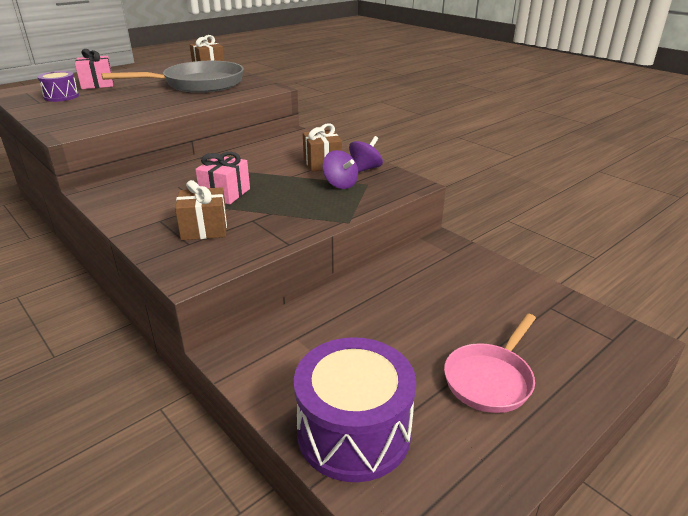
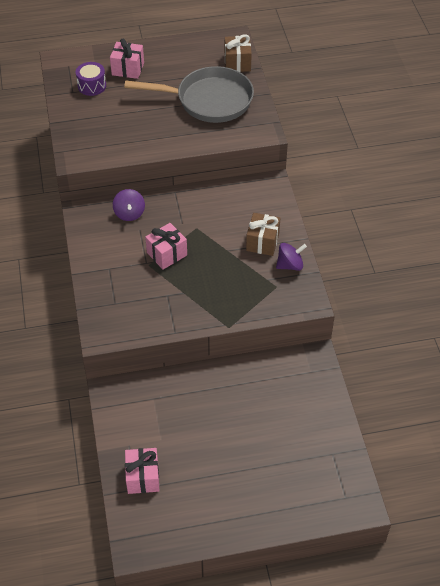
camera: 30 degrees right, 20 degrees up
brown gift [175,180,227,240] -> none
purple drum [294,337,416,482] -> pink gift [125,448,159,494]
purple spinning top [322,150,358,189] -> purple spinning top moved to [113,189,145,221]
pink pan [444,313,536,413] -> none

